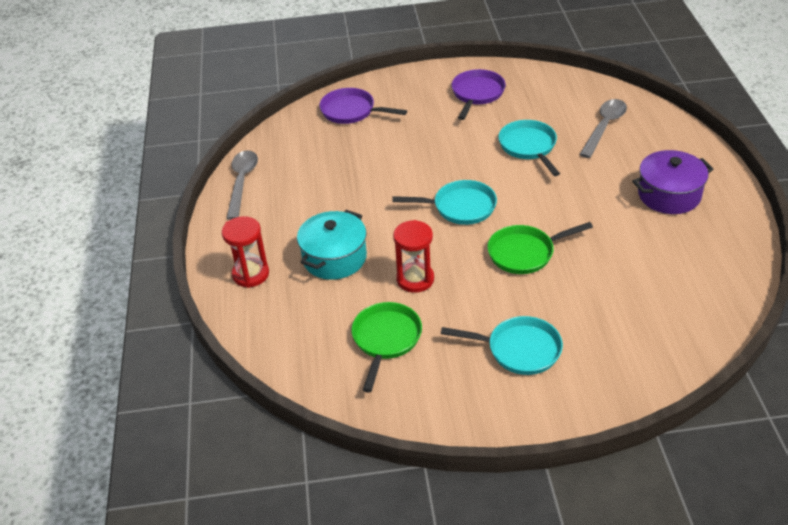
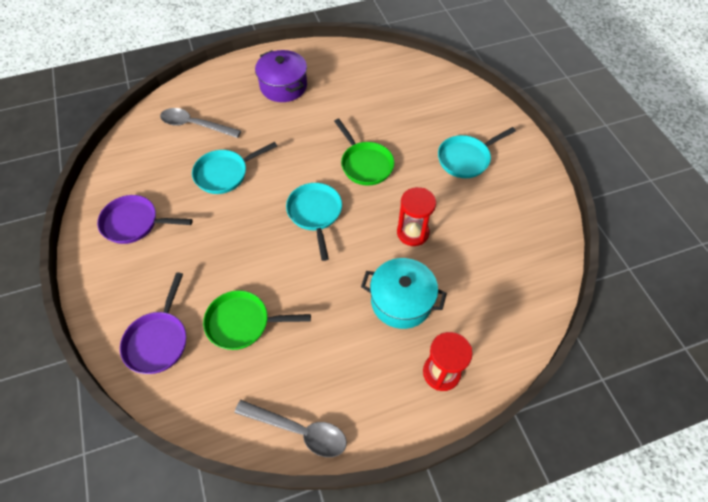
camera: 105 degrees left, 15 degrees up
grey spoon [226,150,258,220] -> grey spoon turned 150 degrees counterclockwise [235,400,347,457]
green pan [352,302,422,392] -> green pan moved to [203,290,311,350]
turquoise pan [441,316,563,375] -> turquoise pan turned 120 degrees counterclockwise [438,127,516,178]

